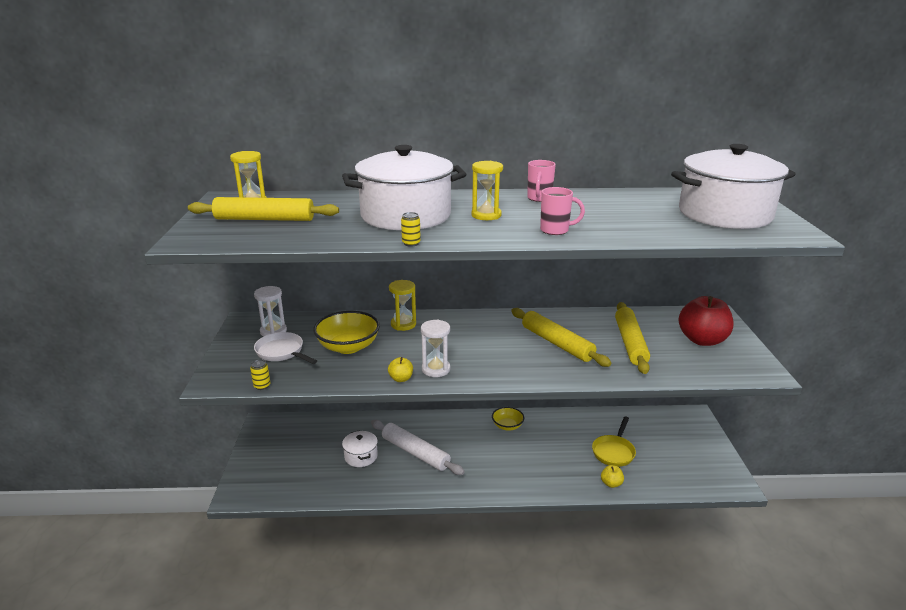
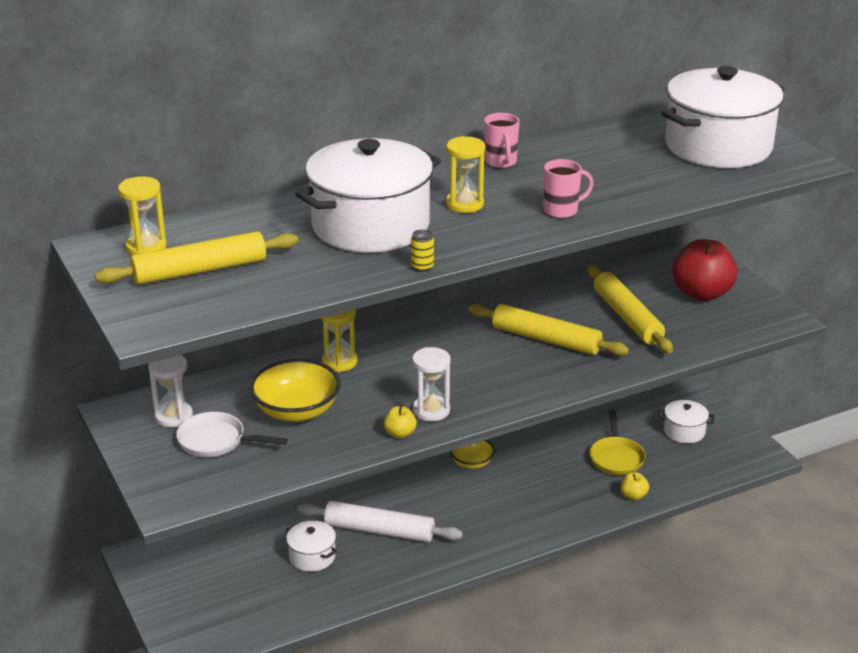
camera: 25 degrees left, 5 degrees up
yellow can [250,359,270,390] -> none
none -> white pot [659,400,714,443]

